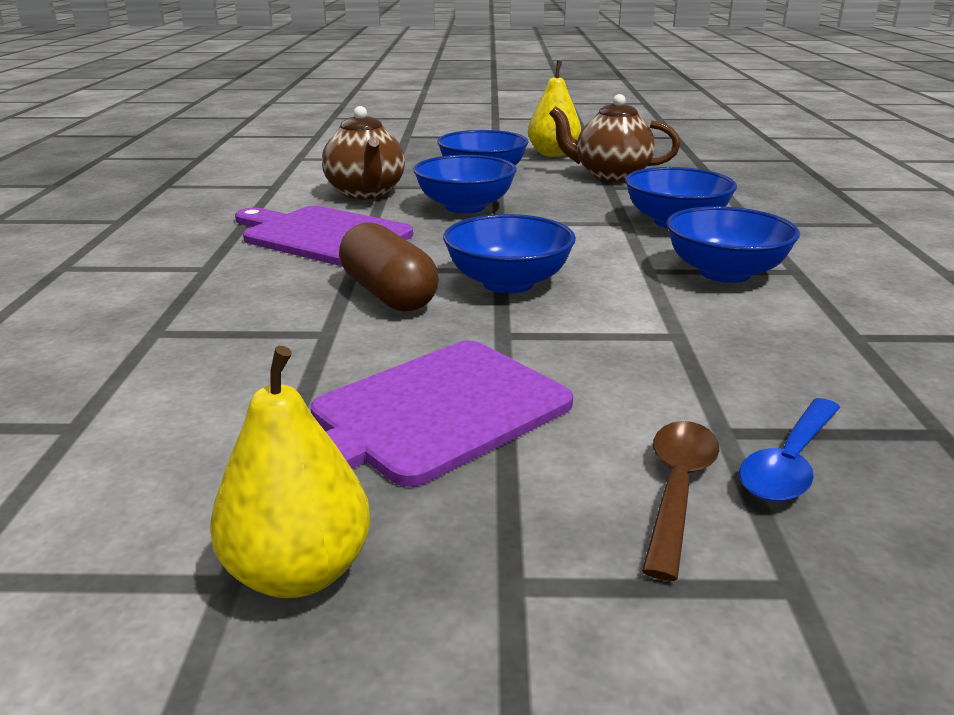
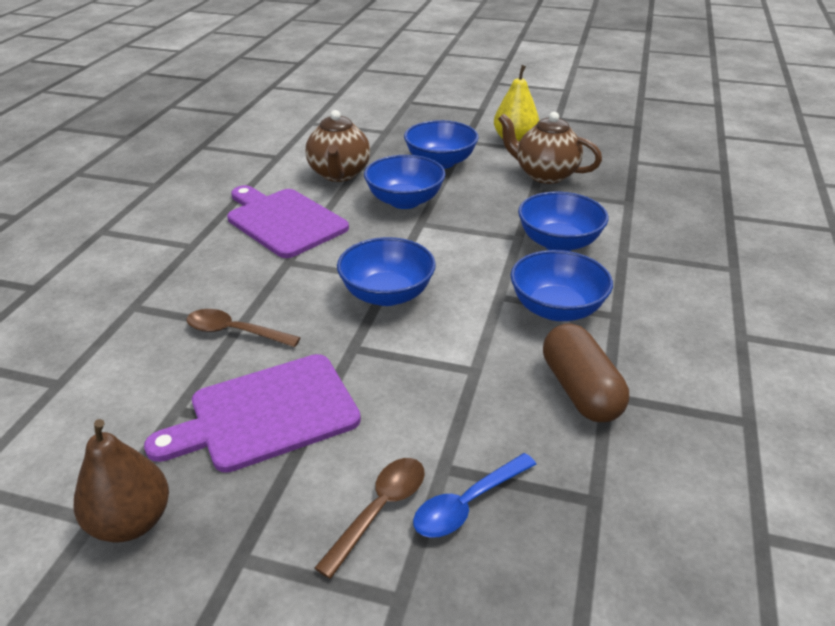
camera: 15 degrees right, 10 degrees up
yellow pear [210,346,370,598] -> brown pear [74,419,169,542]
brown capsule [339,223,439,312] -> brown capsule moved to [543,323,629,422]
none -> brown spoon [187,309,301,347]

